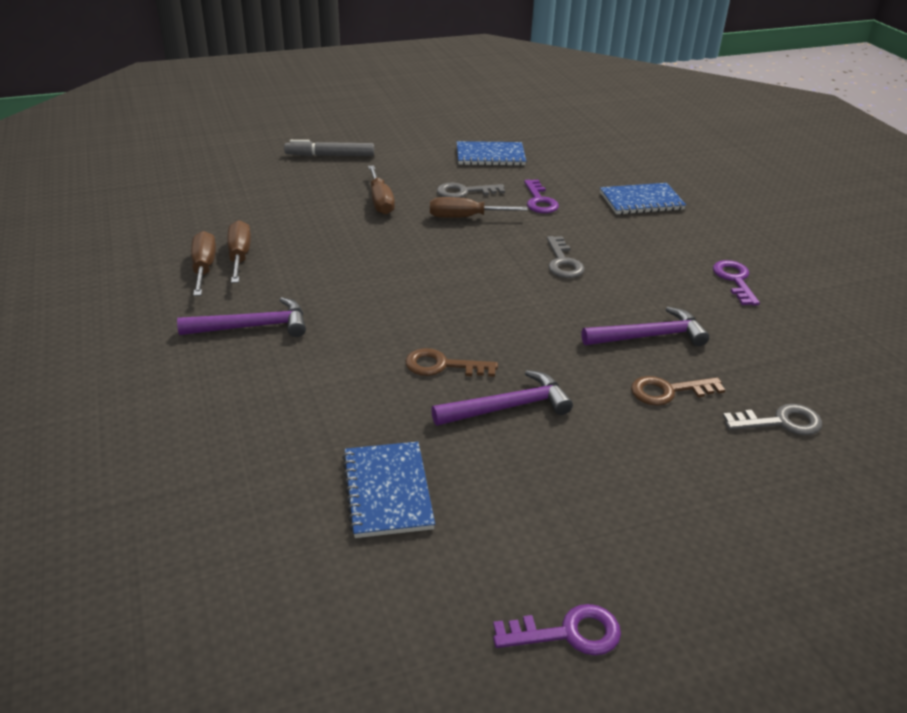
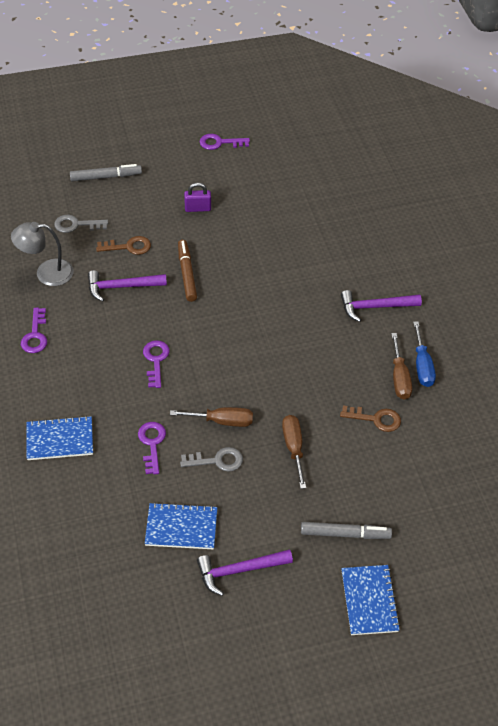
camera: 175 degrees left, 15 degrees up
brown screwdriver [191,231,216,296] -> blue screwdriver [413,321,436,387]
blue notebook [342,442,435,538] -> blue notebook moved to [341,565,400,635]
brown key [405,348,498,377] -> brown key moved to [340,406,401,432]
purple hammer [431,370,573,426] -> purple hammer moved to [197,549,293,596]
grey key [547,236,584,278] -> purple key [143,340,170,388]
none -> grey lamp [11,222,74,286]
none -> grey marker [70,164,142,181]
none -> brown marker [178,240,197,302]
none -> purple padlock [184,182,211,212]

